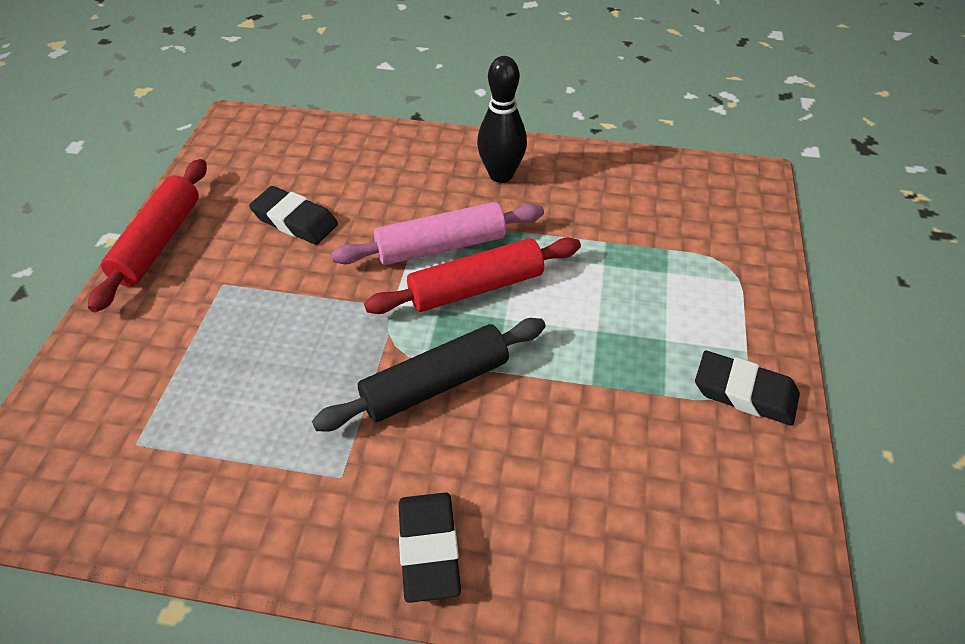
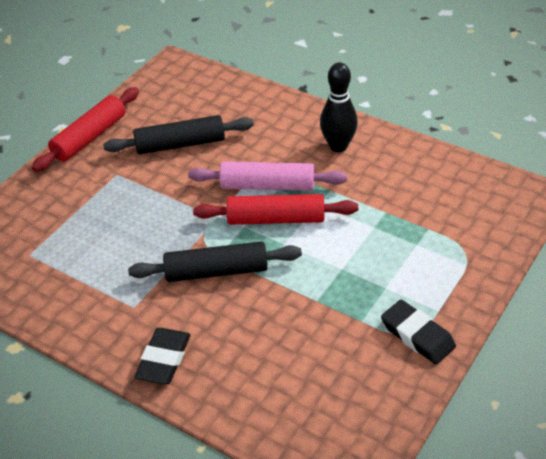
camera: 25 degrees right, 5 degrees down
black eraser [249,186,338,245] -> black rolling pin [103,115,254,154]

